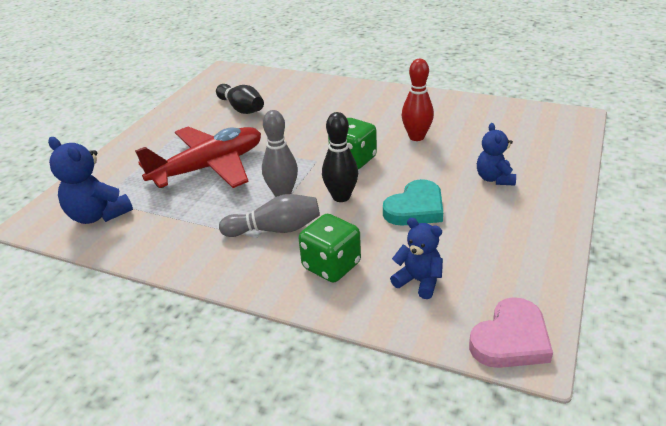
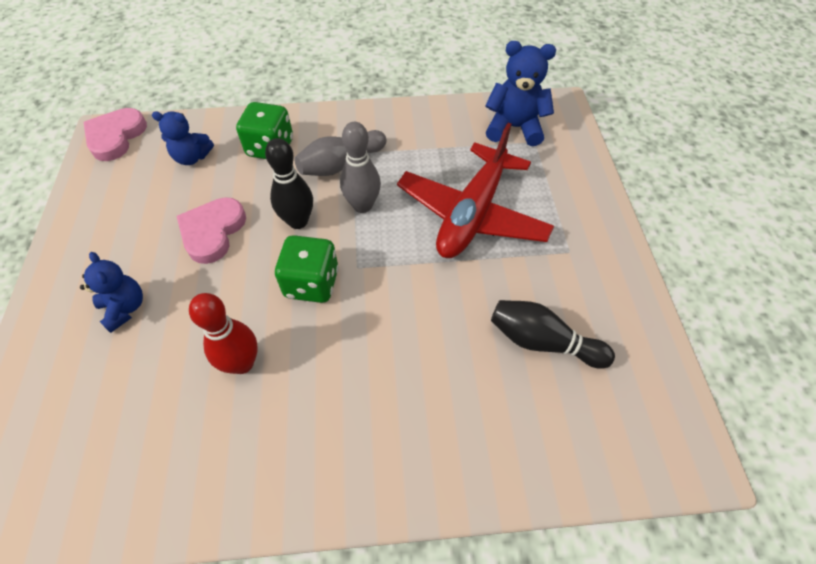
camera: 150 degrees right, 20 degrees up
turquoise heart [383,179,443,226] -> pink heart [177,197,246,264]

